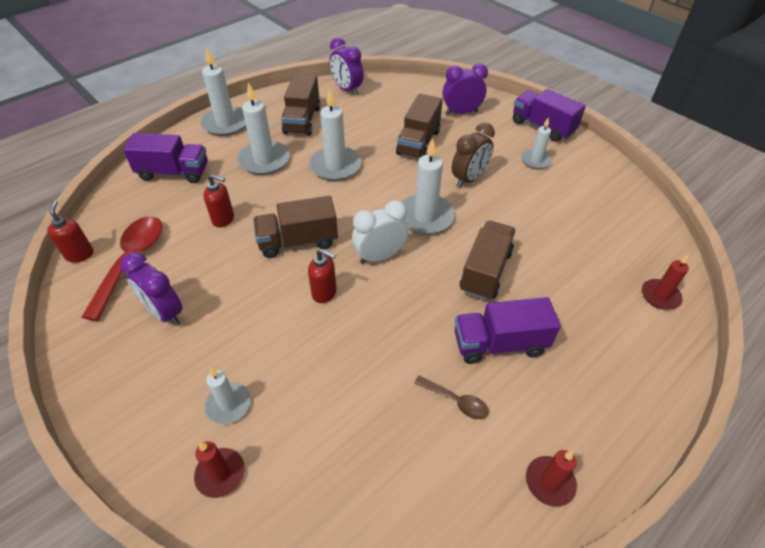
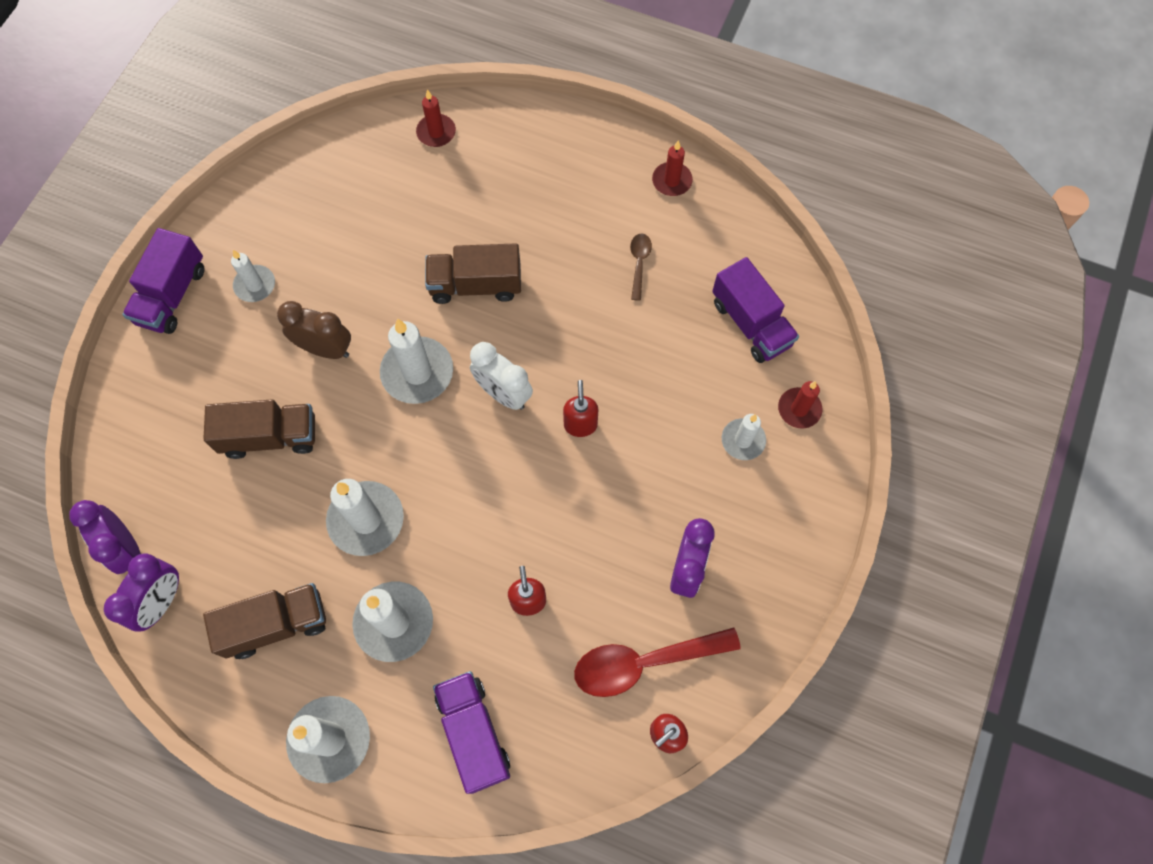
camera: 115 degrees left, 20 degrees up
brown truck [253,196,338,258] -> none
purple clock [443,63,488,115] -> purple clock moved to [69,500,141,574]
purple truck [455,297,561,364] -> purple truck moved to [712,257,799,363]

